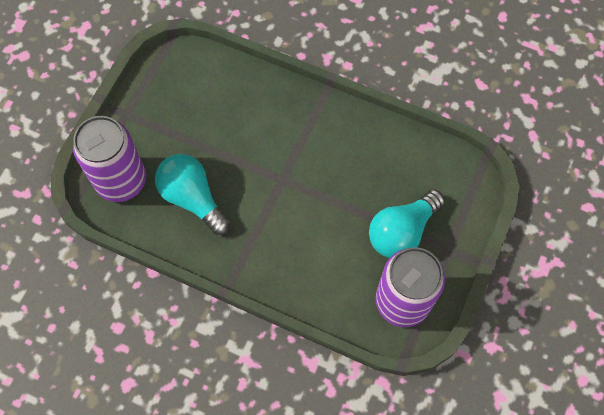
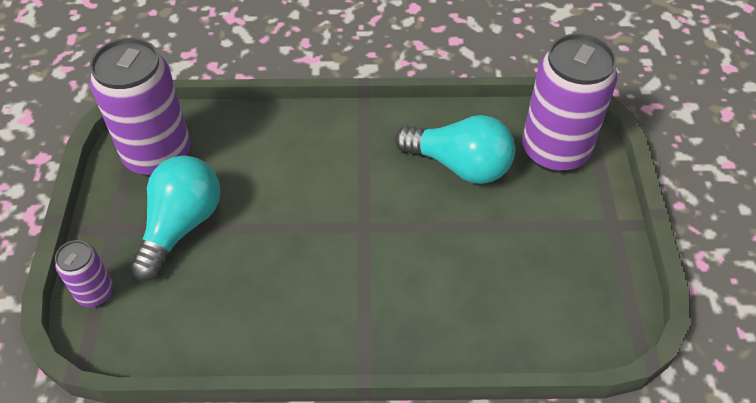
camera: 155 degrees right, 15 degrees down
none -> purple can [55,240,114,307]

